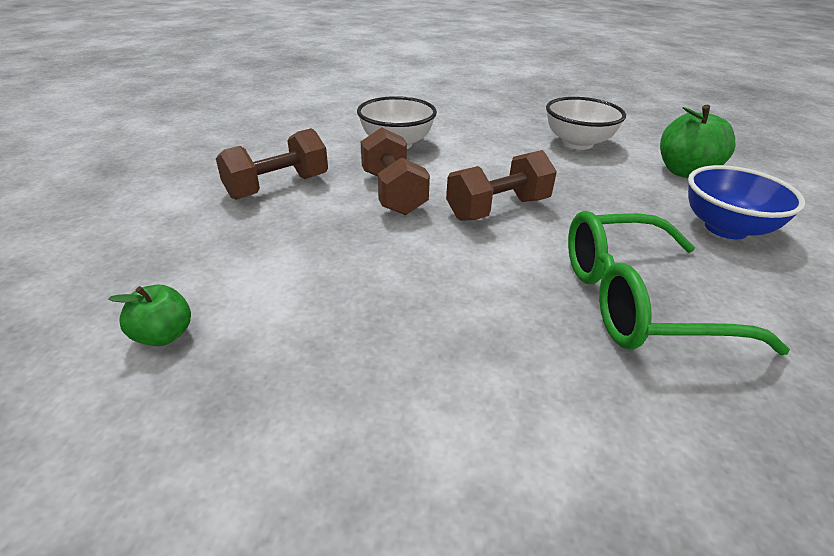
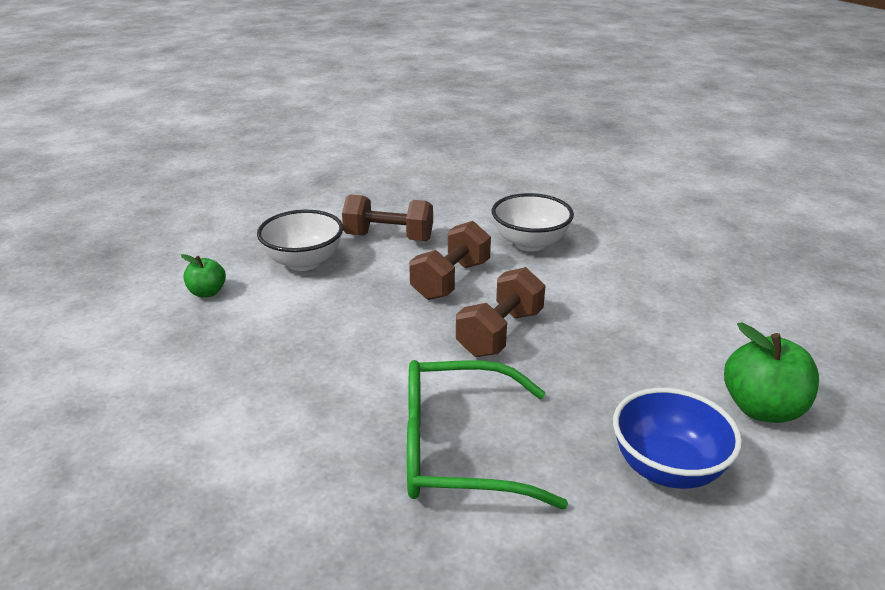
camera: 50 degrees right, 5 degrees down
brown dumbbell [446,150,557,221] -> brown dumbbell turned 75 degrees counterclockwise [456,267,546,357]
white bowl [546,97,626,150] -> white bowl moved to [257,210,343,271]
green glasses [568,211,790,355] -> green glasses turned 45 degrees counterclockwise [407,360,568,509]

